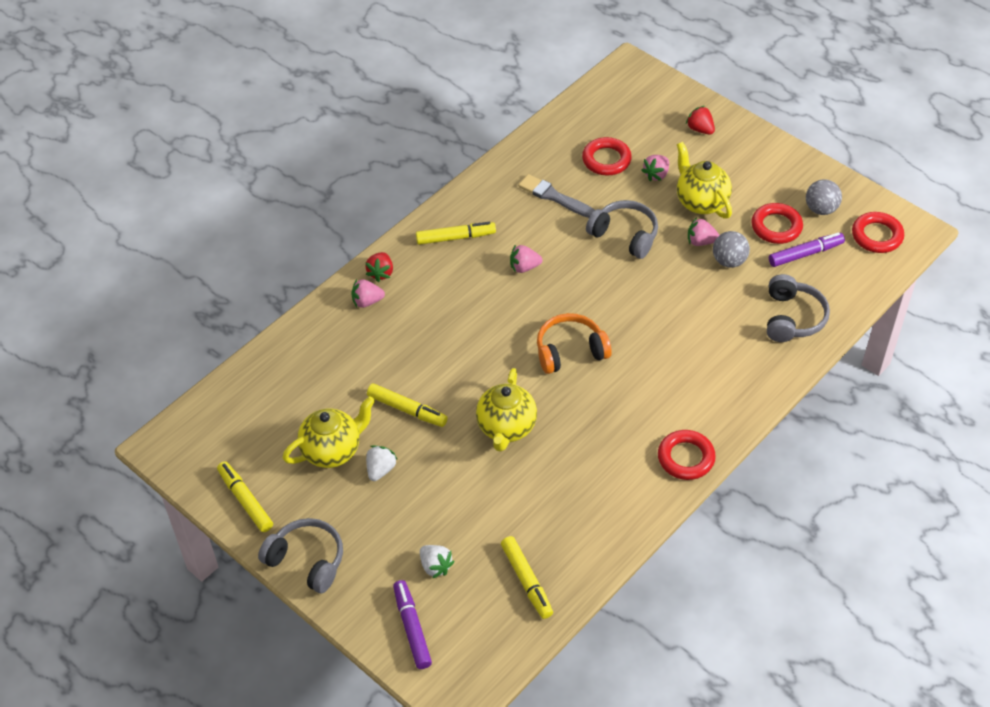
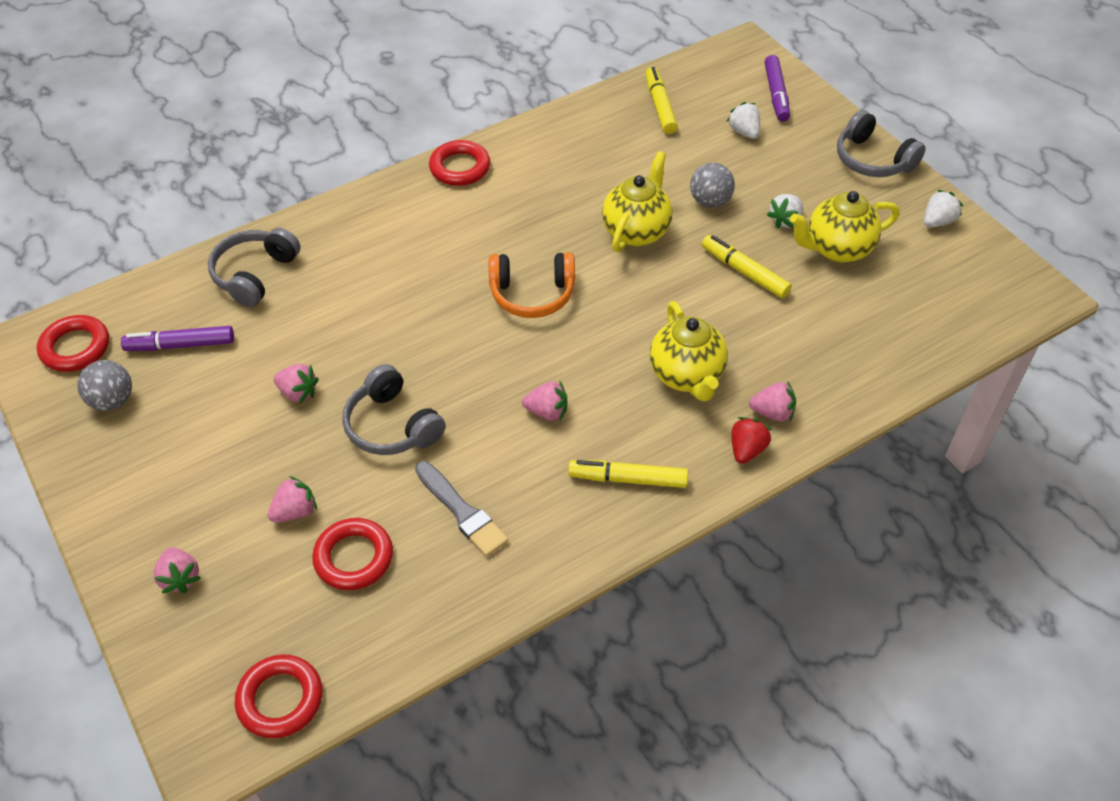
camera: 165 degrees left, 0 degrees up
yellow marker [217,461,273,532] -> white strawberry [924,190,963,227]
yellow teapot [677,142,732,219] -> yellow teapot moved to [650,301,728,401]
red strawberry [686,106,715,135] -> pink strawberry [153,547,201,593]
grey ball [713,231,750,268] -> grey ball moved to [690,163,735,208]
red ring [751,203,803,244] -> red ring moved to [235,654,322,739]

